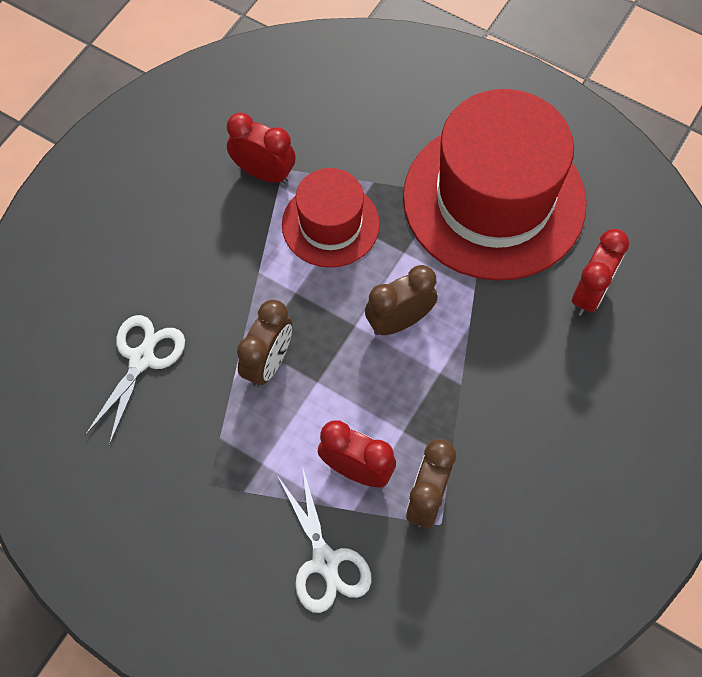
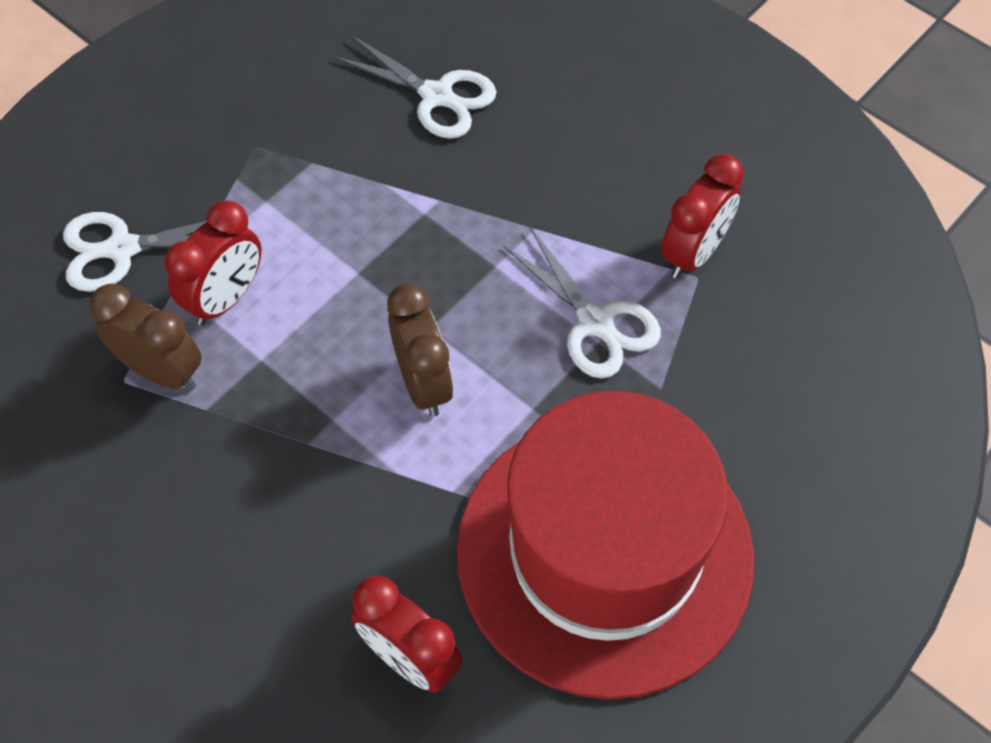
camera: 100 degrees right, 5 degrees down
brown clock [237,300,292,387] -> none
red hat [282,168,380,268] -> white scissors [503,227,661,379]

